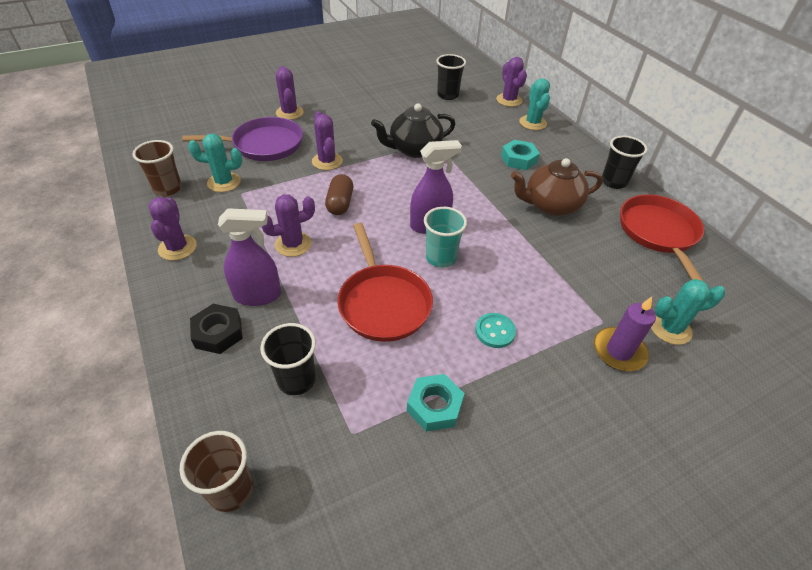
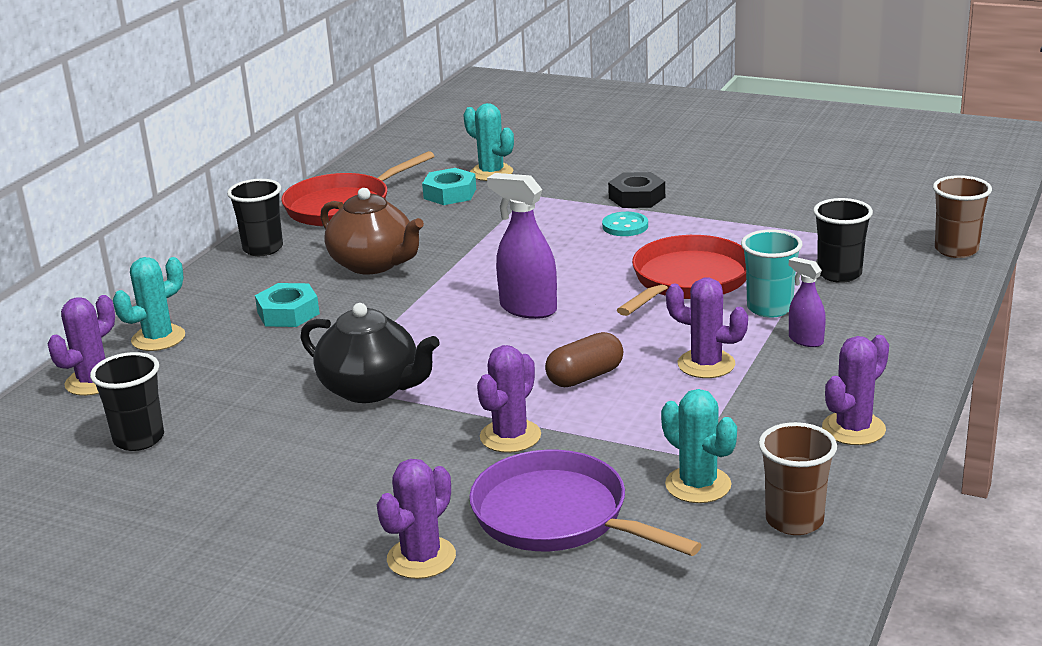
camera: 125 degrees left, 20 degrees down
black nut [190,304,243,354] -> black nut moved to [608,172,665,208]
purple spray bottle [218,208,281,306] -> purple spray bottle [789,257,826,347], size x0.58
turquoise nut [407,374,465,432] -> turquoise nut moved to [422,168,476,205]
turquoise cup [424,207,467,268] -> turquoise cup moved to [741,229,802,318]
purple candle [594,297,656,371] -> none

